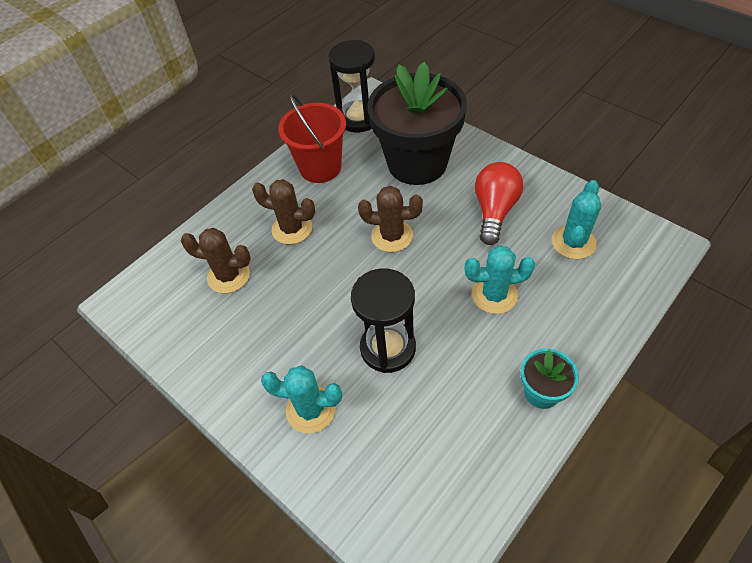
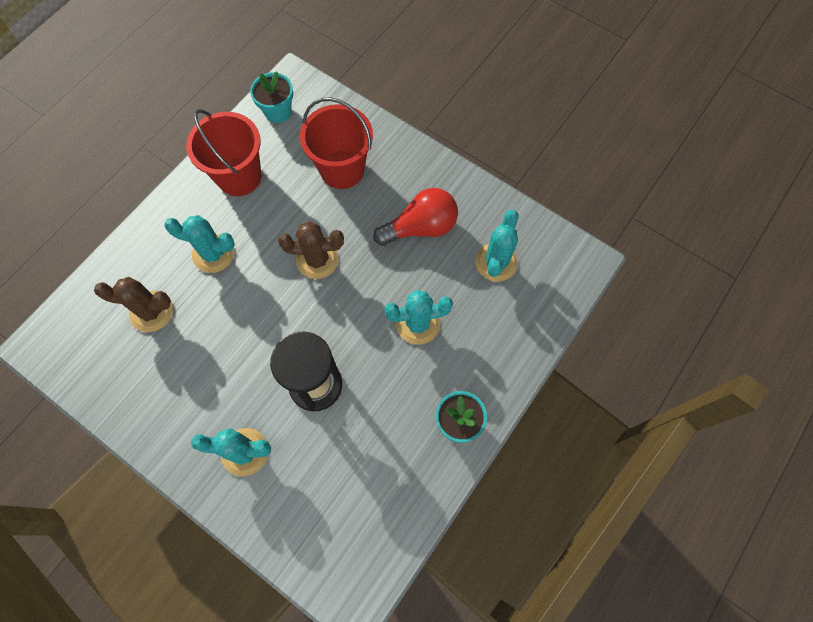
camera: 10 degrees left, 15 degrees up
brown cactus [252,179,315,245] -> turquoise cactus [164,215,235,273]
black hourglass [329,40,375,132] -> turquoise flower pot [250,71,293,123]
black flower pot [367,61,467,185] -> red bucket [300,97,373,189]
red light bulb [475,162,523,245] -> red light bulb turned 60 degrees clockwise [373,188,458,246]

